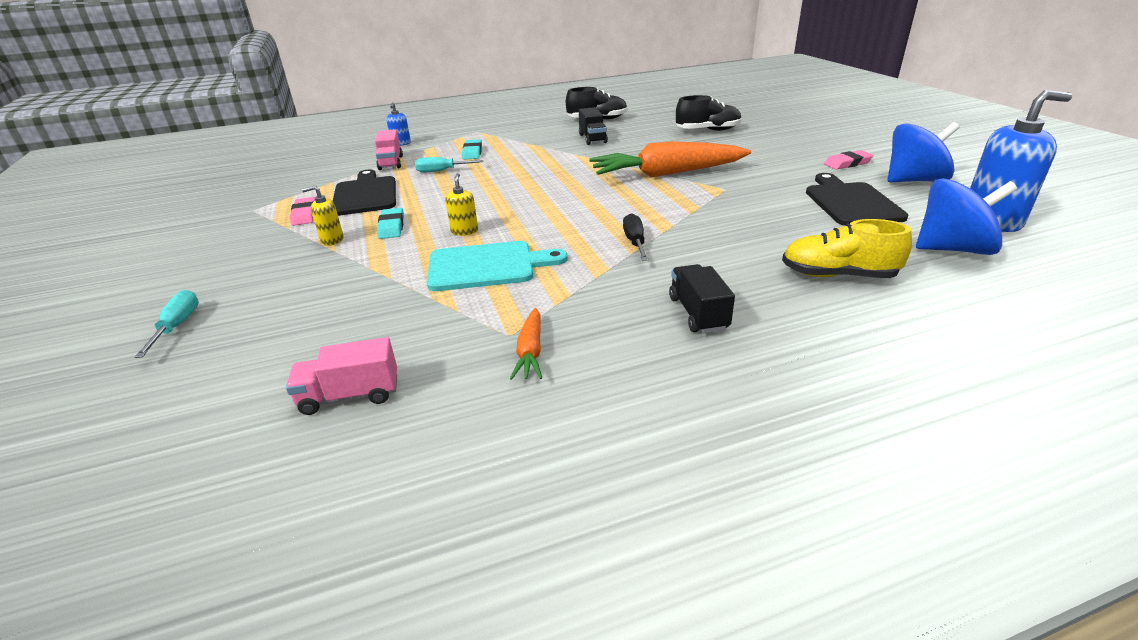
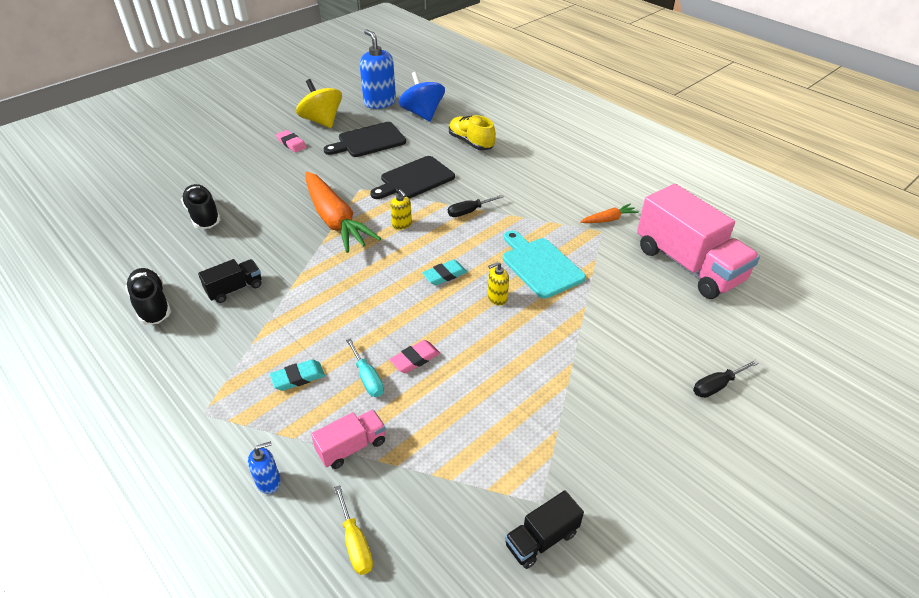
camera: 115 degrees left, 10 degrees up
turquoise screwdriver [135,290,199,358] -> black screwdriver [693,360,759,398]
pink truck [286,337,397,415] -> pink truck [637,184,760,299], size x2.16
pink eraser [290,197,315,226] -> pink eraser moved to [389,340,440,373]
yellow soap dispenser [302,185,344,246] -> yellow soap dispenser moved to [390,189,412,230]
black cutting board [333,169,396,216] -> black cutting board moved to [370,156,455,199]
turquoise eraser [377,208,404,239] -> turquoise eraser moved to [422,260,467,285]
black truck [669,264,735,333] -> black truck moved to [505,490,584,569]
yellow shoe [782,219,912,278] -> yellow shoe turned 150 degrees clockwise [449,115,496,150]
blue spinning top [888,122,960,182] -> yellow spinning top [296,79,342,128]
none -> yellow screwdriver [334,485,373,575]

